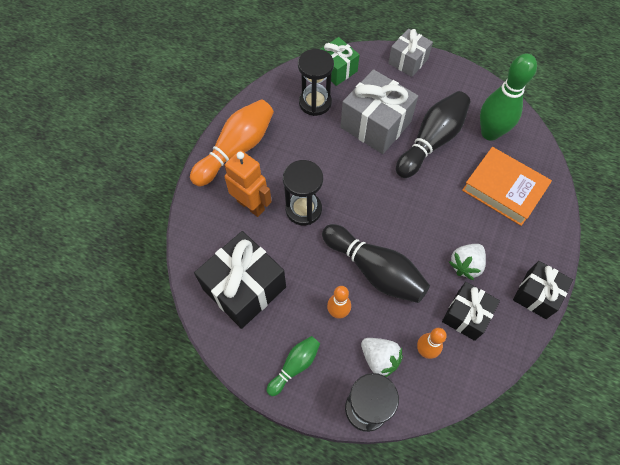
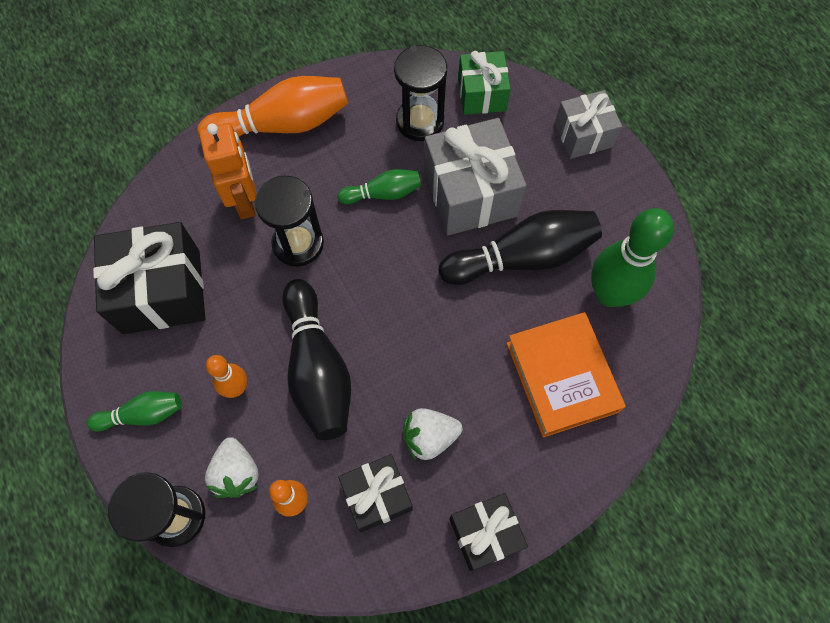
camera: 35 degrees right, 5 degrees up
none -> green bowling pin [337,169,421,204]

